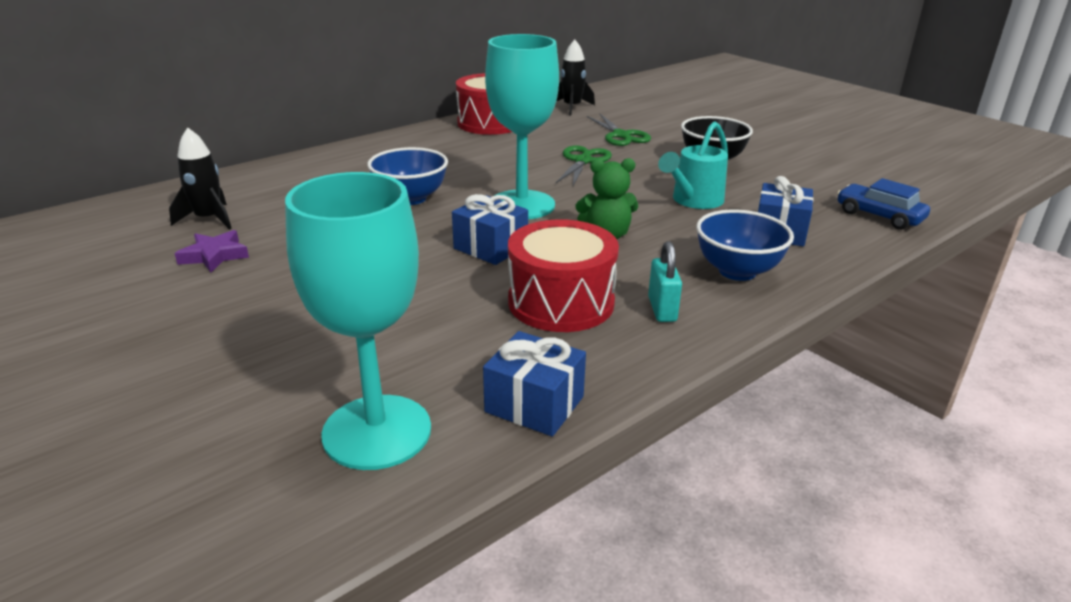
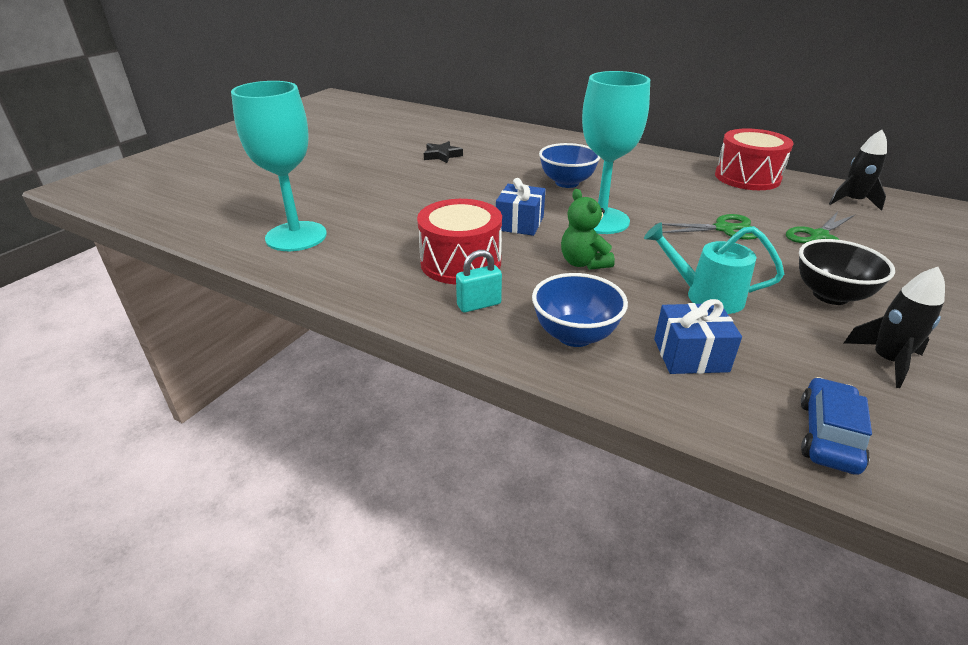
camera: 70 degrees right, 5 degrees up
black rocket [169,127,232,230] -> black rocket moved to [844,267,945,388]
purple star [175,230,249,272] -> black star [424,141,463,163]
blue gift [483,331,586,437] -> none

